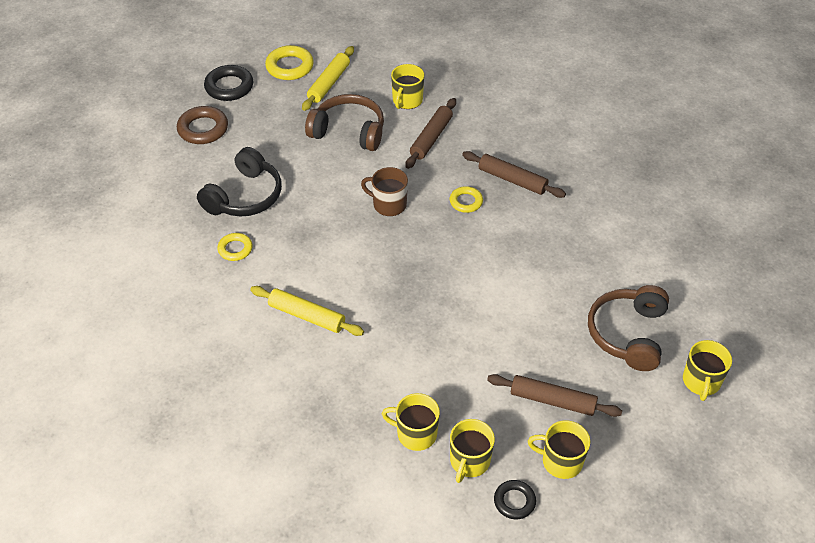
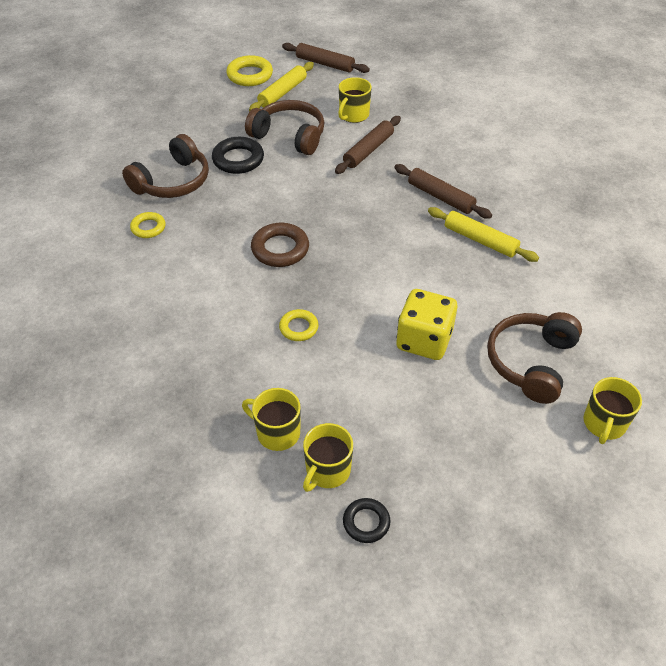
camera: 10 degrees right, 0 degrees up
brown ring [177,106,228,144] -> brown ring moved to [251,223,309,267]
black headphones [197,147,282,217] -> brown headphones [122,134,209,198]
black ring [204,65,253,101] -> black ring moved to [212,137,264,174]
yellow rolling pin [250,286,364,336] -> yellow rolling pin moved to [428,207,539,262]
brown mug [361,167,408,216] -> none
yellow ring [450,186,483,213] -> yellow ring moved to [279,309,318,341]
brown rolling pin [487,374,622,417] -> brown rolling pin moved to [282,43,370,73]
yellow mug [528,420,590,479] -> none
none -> yellow dice [396,289,457,360]

